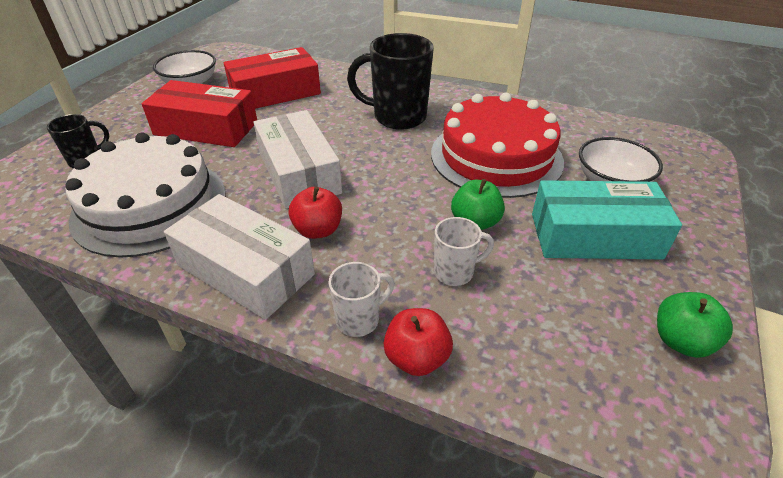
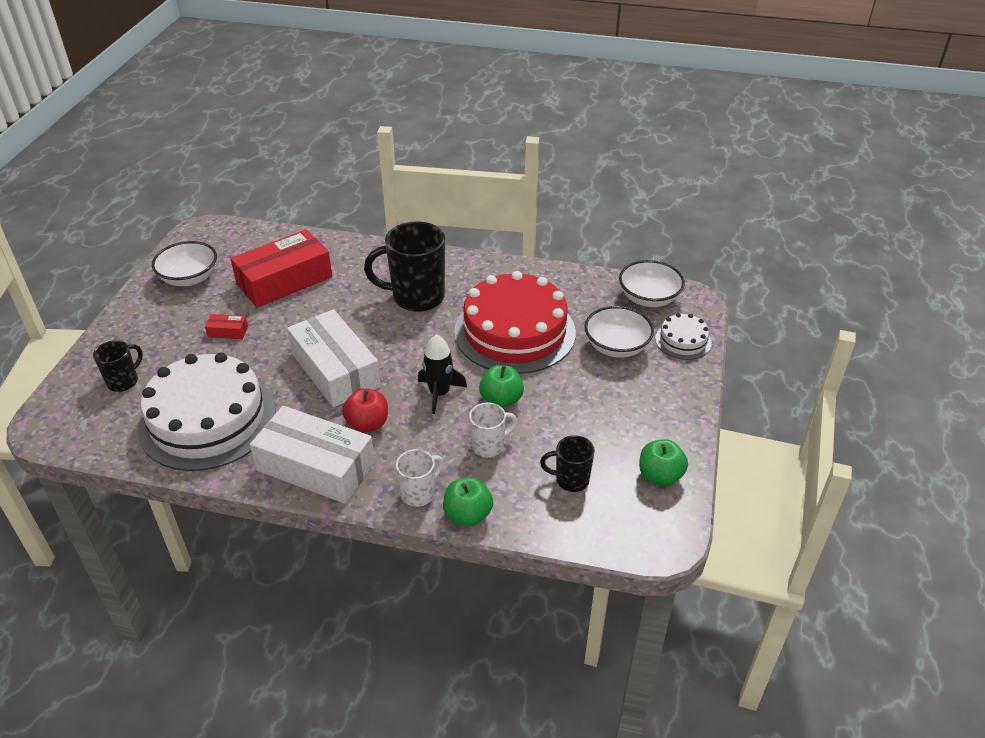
camera: 10 degrees left, 0 degrees up
red box [142,80,257,147] -> red box [205,314,248,339], size x0.40
red apple [384,308,453,376] -> green apple [443,477,493,527]
turquoise box [532,180,682,259] -> none
none -> black rocket [418,334,467,414]
none -> black mug [540,435,595,492]
none -> white bowl [619,260,685,307]
none -> white cake [655,313,712,360]

